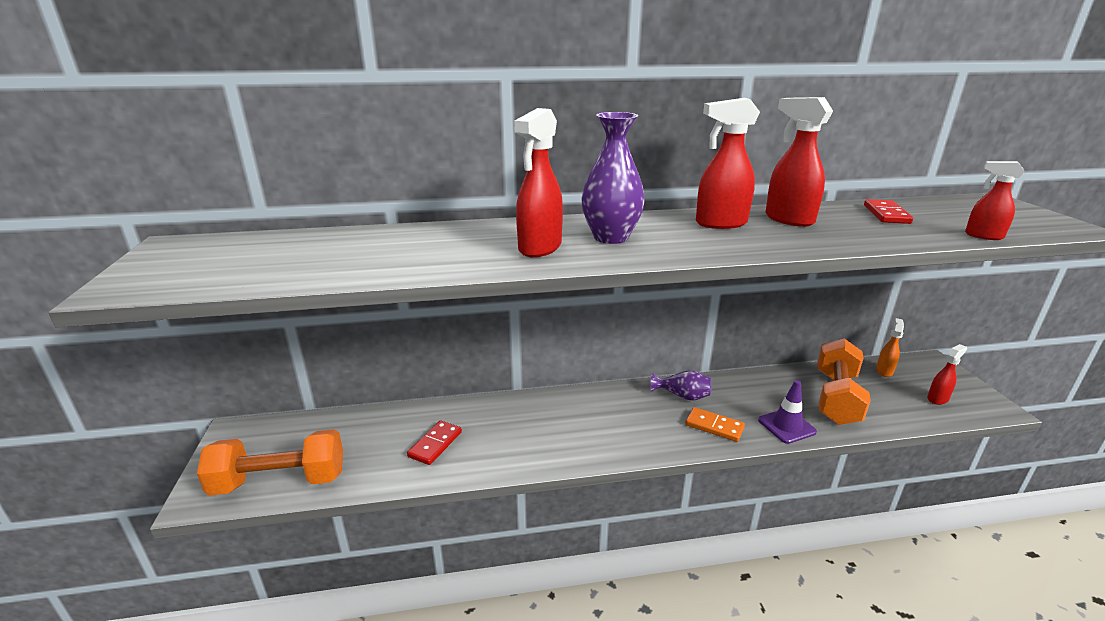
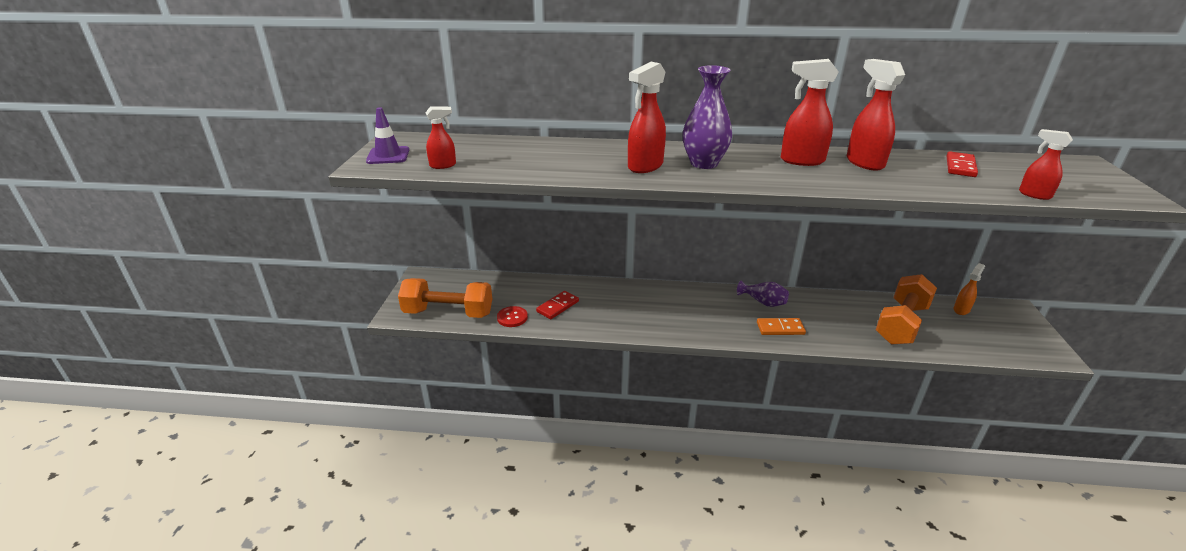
camera: 15 degrees right, 5 degrees up
orange domino [685,407,745,442] -> orange domino turned 45 degrees counterclockwise [757,318,806,335]
purple traffic cone [758,380,817,444] -> purple traffic cone moved to [366,107,409,164]
red spray bottle [927,344,967,405] -> red spray bottle moved to [425,106,456,169]
none -> red button [497,306,528,327]

